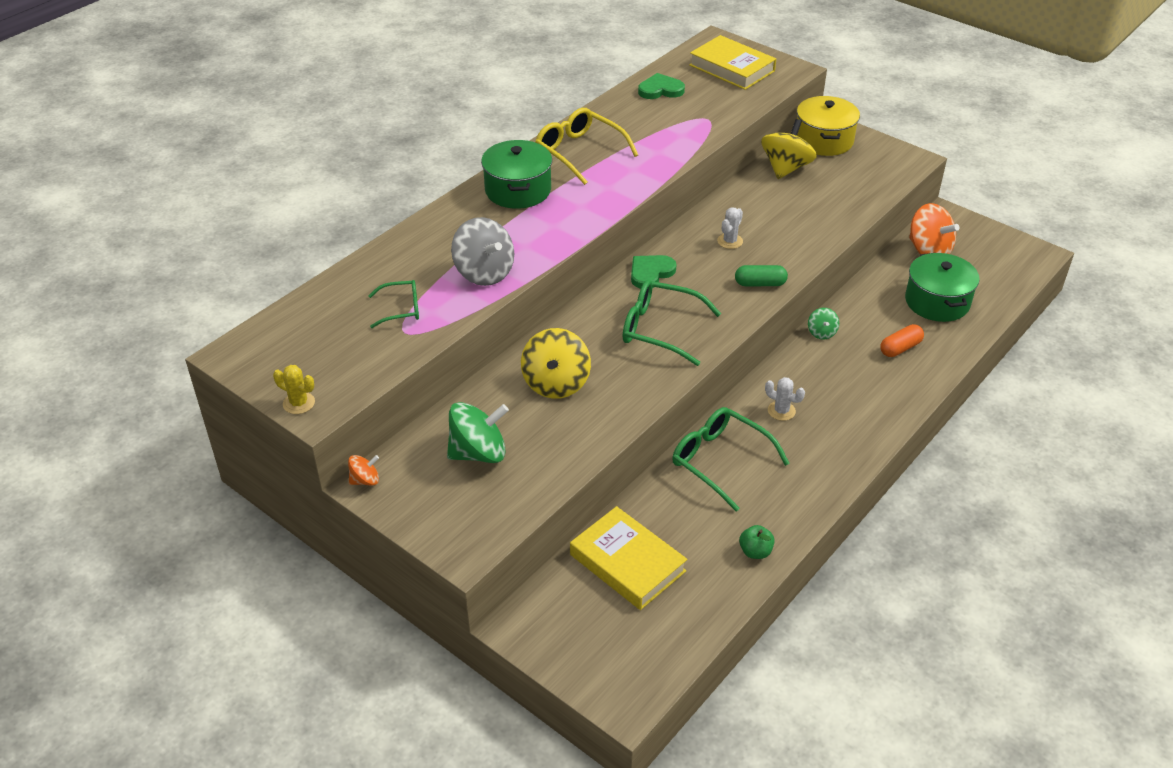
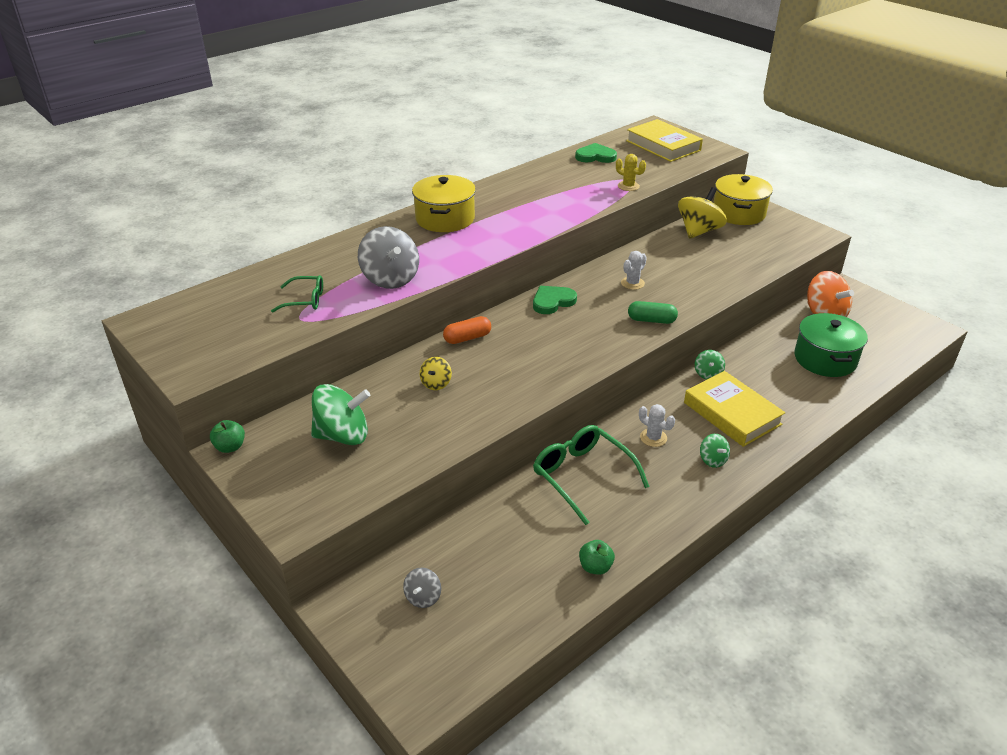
camera: 10 degrees right, 5 degrees down
yellow cactus [273,365,315,414] -> yellow cactus moved to [616,154,646,191]
orange spinning top [348,455,379,486] -> green apple [210,420,245,453]
green pot [481,140,552,209] -> yellow pot [412,175,476,232]
yellow spinning top [521,328,591,399] -> yellow spinning top [420,357,452,390], size x0.51
yellow glasses [535,108,638,185] -> none
yellow book [570,506,687,610] -> yellow book moved to [684,371,785,447]
green glasses [623,280,721,366] -> none
orange capsule [880,324,924,357] -> orange capsule moved to [443,316,491,344]
none -> grey spinning top [403,568,441,608]
none -> green spinning top [700,434,730,468]

